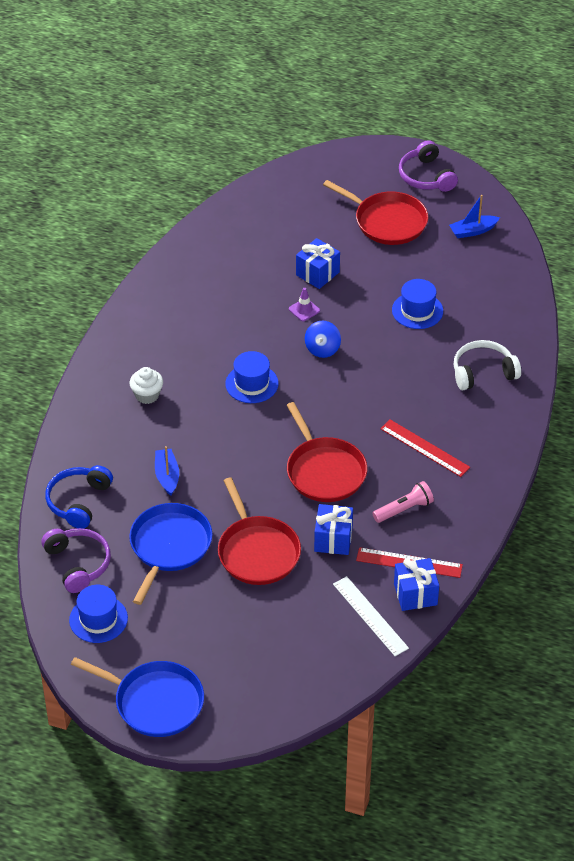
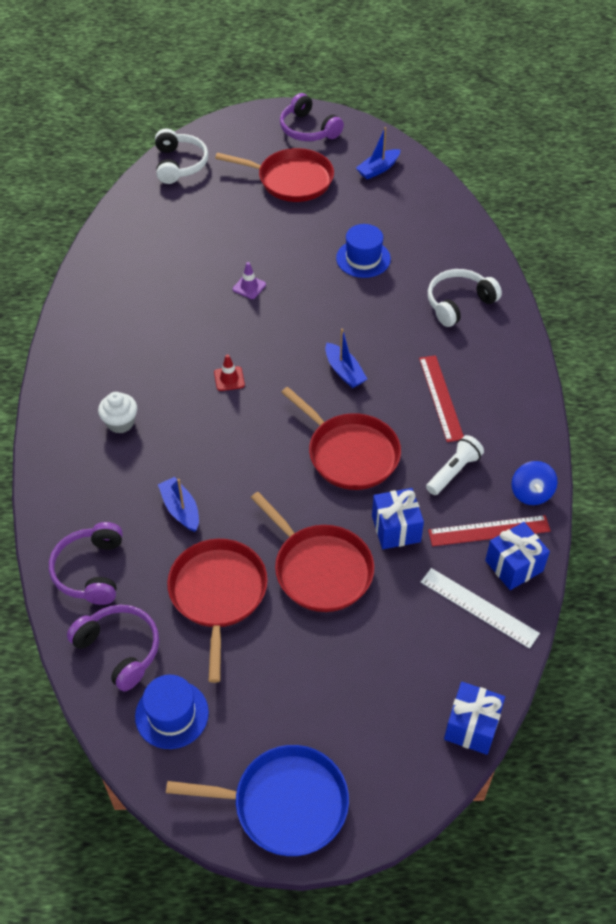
camera: 20 degrees left, 5 degrees up
blue headphones [45,465,113,529] -> purple headphones [49,522,123,605]
blue pan [129,503,213,605] -> red pan [167,539,268,683]
blue hat [225,351,279,403] -> red traffic cone [214,354,245,391]
blue gift [296,238,340,289] -> blue gift moved to [444,682,505,755]
blue spinning top [305,320,341,358] -> blue spinning top moved to [512,461,558,505]
pink flashlight [372,481,434,523] -> white flashlight [426,435,484,495]
red ruler [380,419,470,477] -> red ruler turned 60 degrees clockwise [419,355,464,442]
none -> white headphones [155,129,208,184]
none -> blue boat [325,329,367,388]

